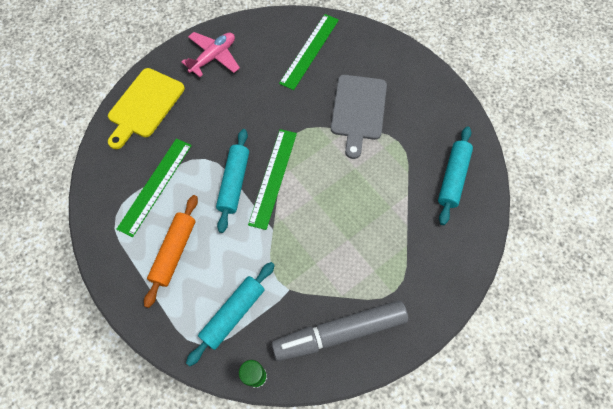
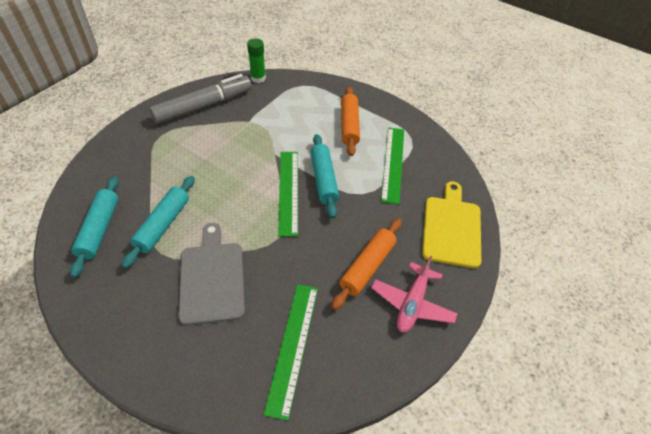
camera: 160 degrees right, 15 degrees down
turquoise rolling pin [186,262,275,366] -> turquoise rolling pin moved to [122,176,195,268]
none -> orange rolling pin [332,218,402,310]

